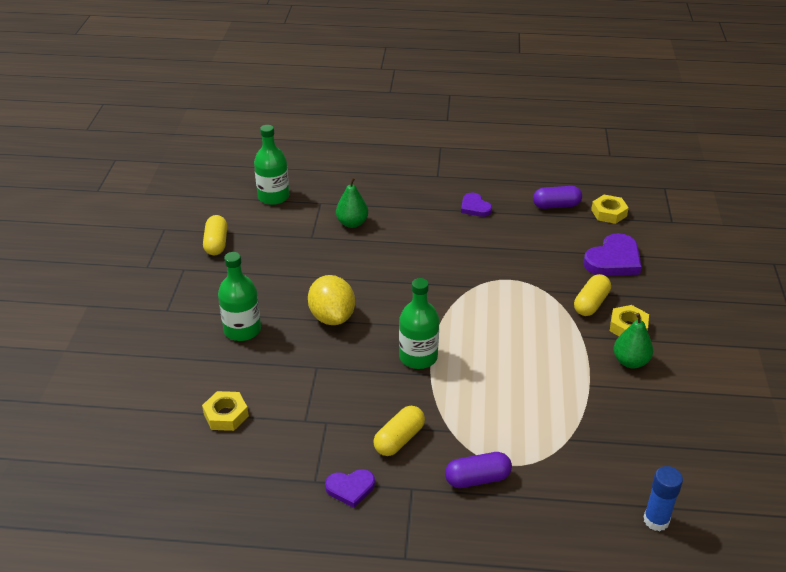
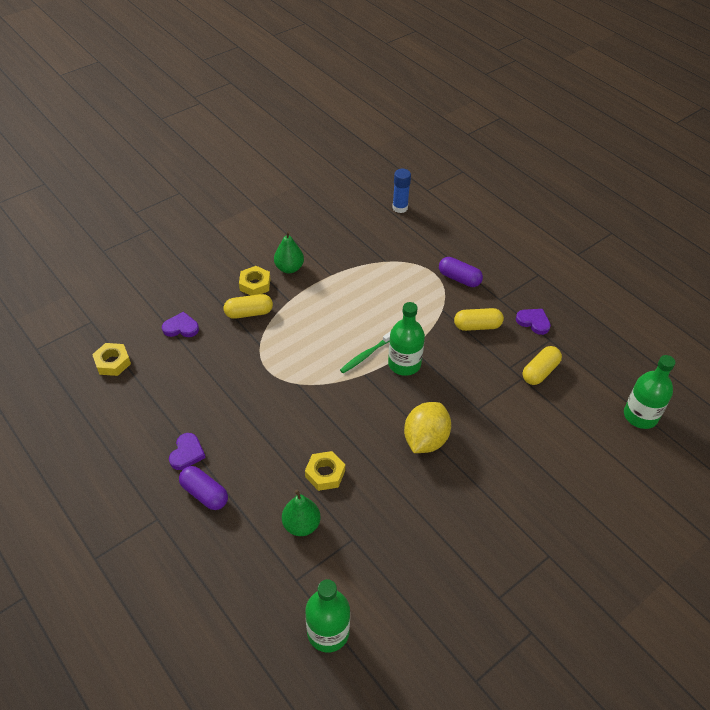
camera: 135 degrees left, 10 degrees up
yellow nut [202,391,249,431] -> yellow nut moved to [305,451,345,491]
yellow capsule [203,215,227,255] -> yellow capsule moved to [523,346,562,385]
green bottle [218,252,261,341] -> green bottle moved to [624,355,676,429]
purple capsule [533,186,582,209] -> purple capsule moved to [179,466,228,510]
purple heart [583,233,642,276] -> purple heart [162,312,199,337], size x0.59
none -> green toothbrush [340,331,391,373]

